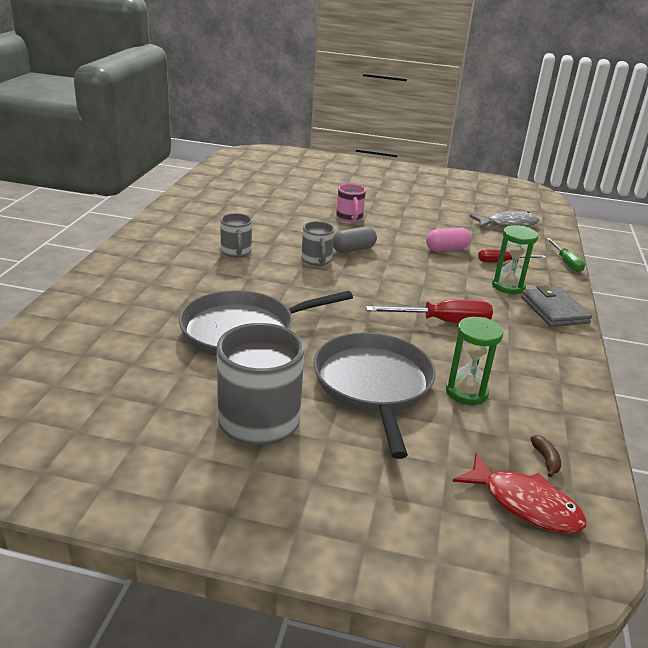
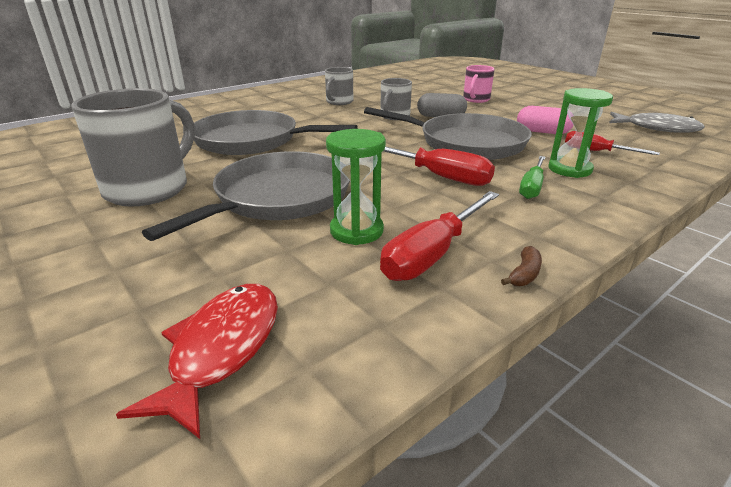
camera: 40 degrees right, 0 degrees up
red fish [453,453,587,534] -> red fish turned 150 degrees counterclockwise [116,284,278,439]
grey wallet [521,285,592,327] -> none
brown banana [530,435,561,478] -> brown banana moved to [501,246,542,286]
green screwdriver [546,238,585,272] -> green screwdriver moved to [519,156,545,199]
none -> grey pan [364,107,532,160]
none -> red screwdriver [380,191,499,281]

